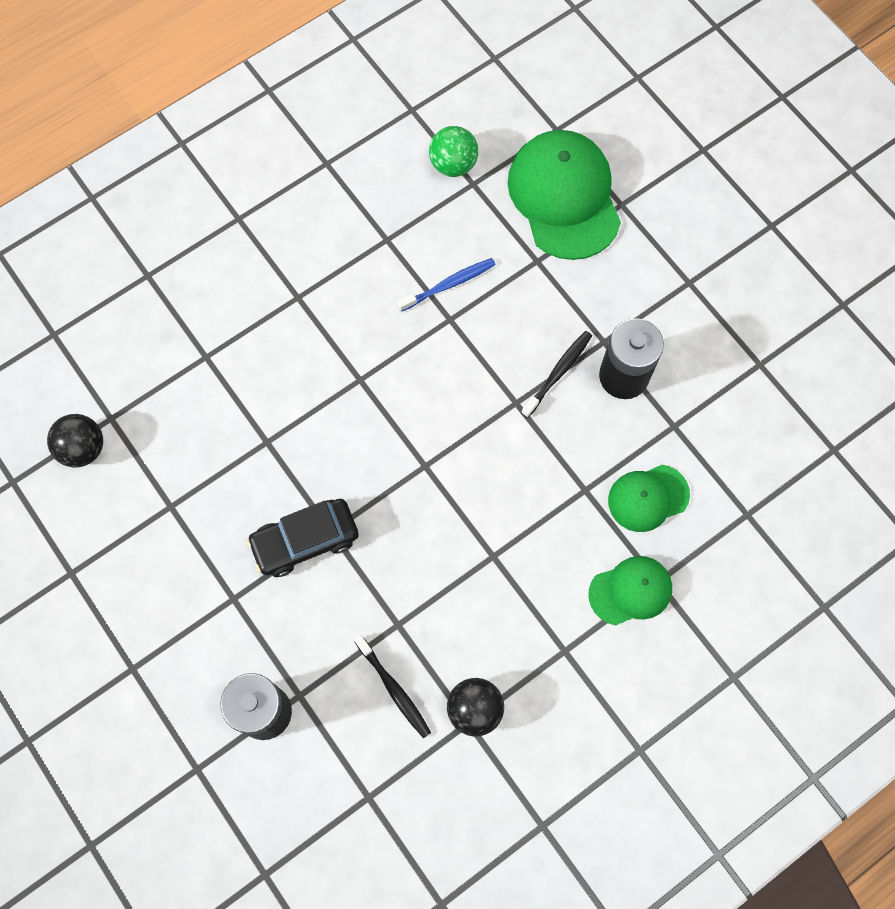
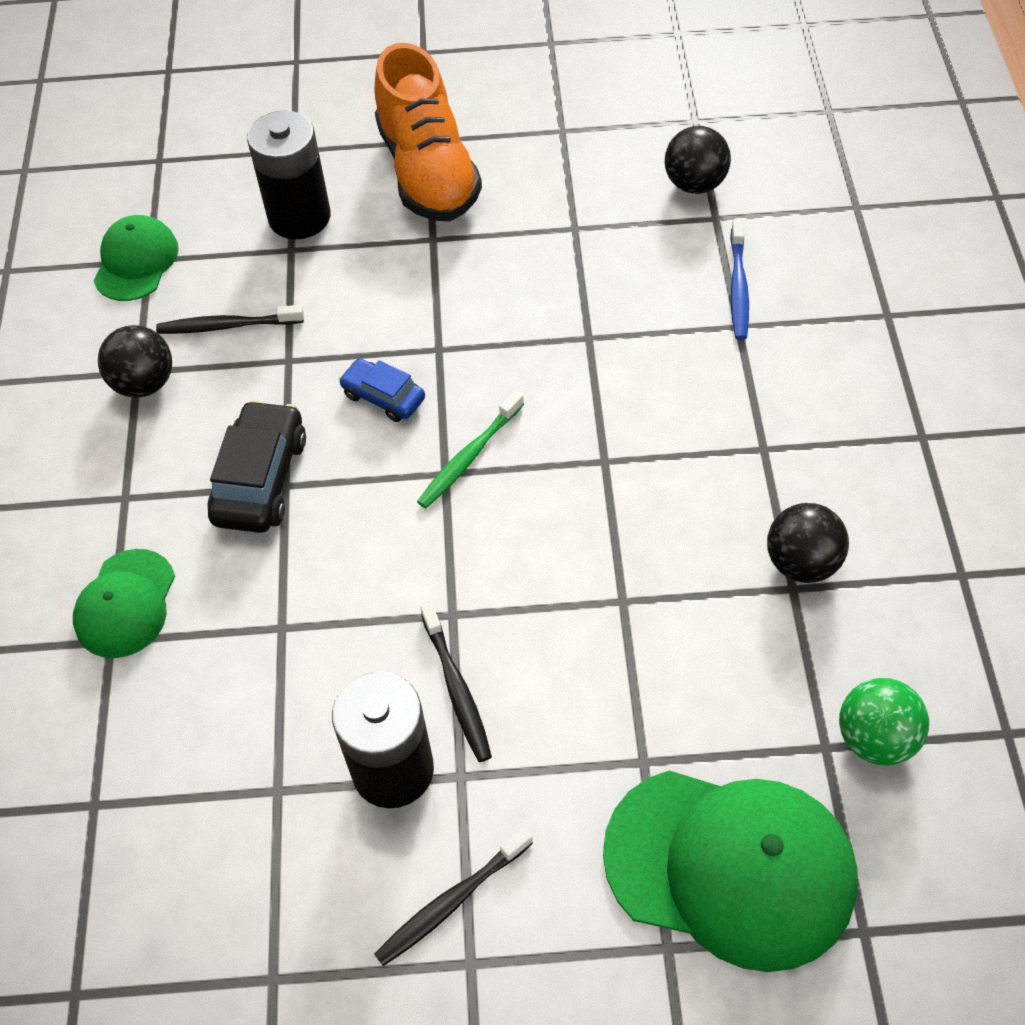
camera: 125 degrees right, 15 degrees down
black car [246,499,359,577] -> black car moved to [207,400,306,533]
blue toothbrush [397,258,496,312] -> blue toothbrush moved to [730,219,749,340]
green cap [608,465,690,532] -> green cap moved to [94,215,179,301]
none -> blue car [339,358,425,422]
none -> black toothbrush [374,827,533,966]
none -> orange shoe [375,43,482,221]
none -> green toothbrush [417,390,524,508]
none -> black ball [767,503,849,583]

